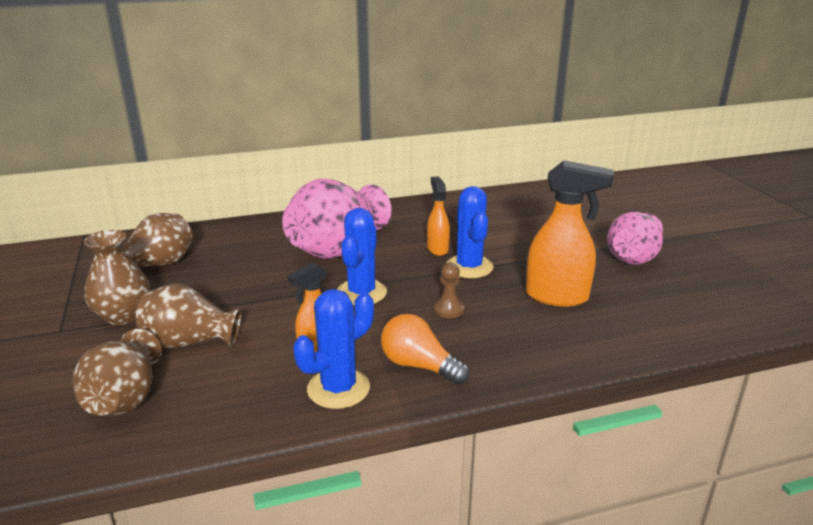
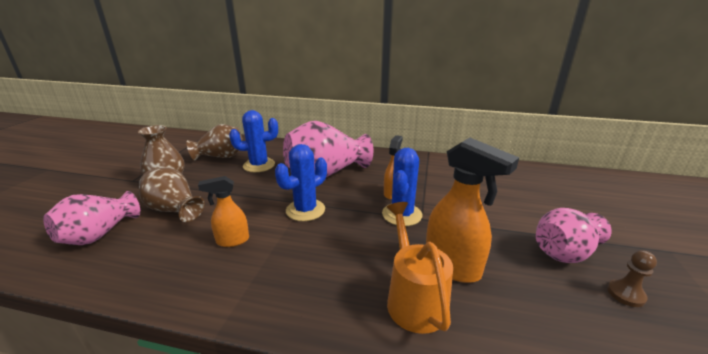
camera: 30 degrees right, 0 degrees up
brown vase [73,329,162,416] -> pink vase [43,191,140,245]
blue cactus [293,289,374,409] -> blue cactus moved to [229,110,278,172]
orange light bulb [381,314,470,385] -> none
brown pawn [433,263,465,318] -> brown pawn moved to [607,250,657,307]
none -> orange watering can [387,202,453,334]

